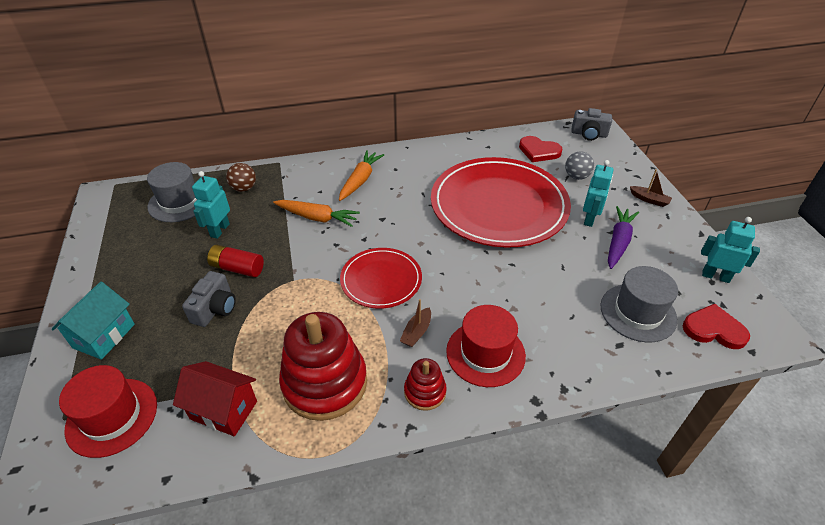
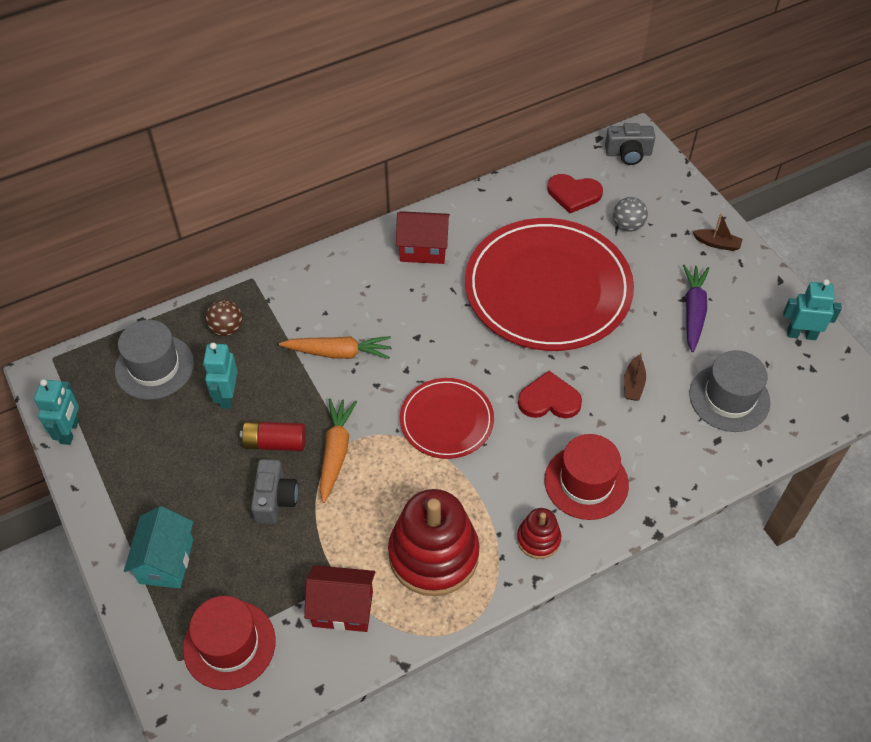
camera: 15 degrees left, 10 degrees up
orange carrot [339,150,384,201] -> orange carrot moved to [320,398,357,503]
brown boat [400,299,431,347] -> brown boat moved to [624,352,646,401]
turquoise robot [583,160,613,227] -> turquoise robot moved to [34,379,79,445]
red heart [683,304,750,349] -> red heart moved to [518,371,582,418]
none -> red house [396,211,450,264]

